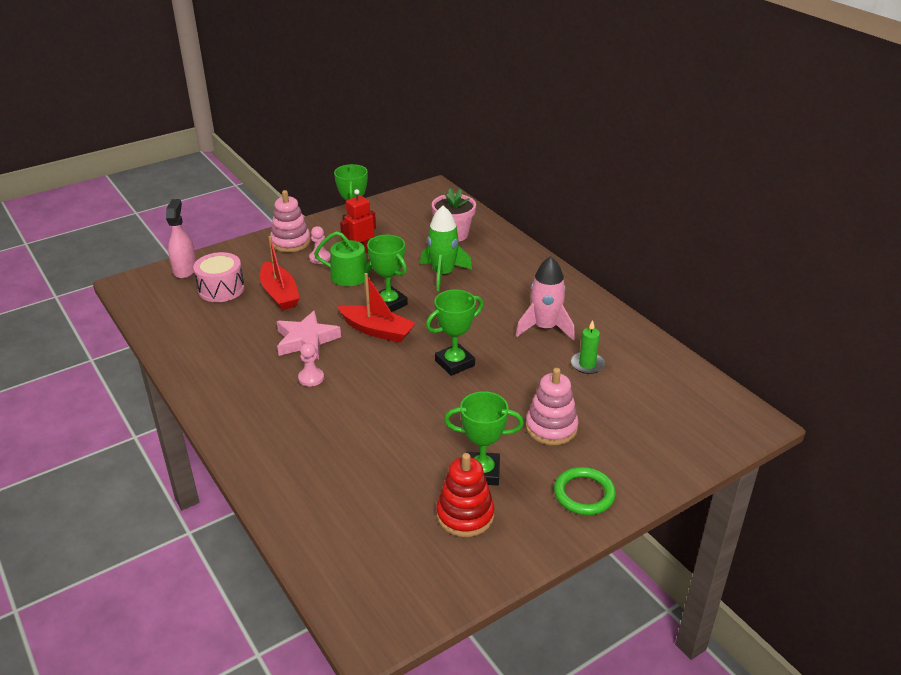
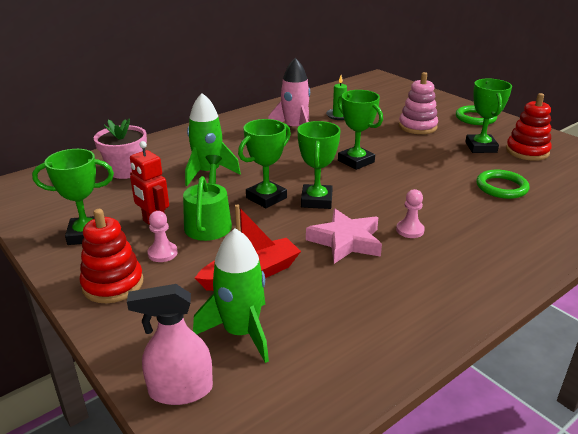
camera: 95 degrees left, 5 degrees down
pink drum [193,252,245,302] -> green rocket [193,228,269,363]
pink stacking toy [270,190,311,252] -> red stacking toy [79,209,143,303]
red boat [337,273,416,343] -> green trophy [297,121,341,209]
none -> green ring [476,170,530,199]

